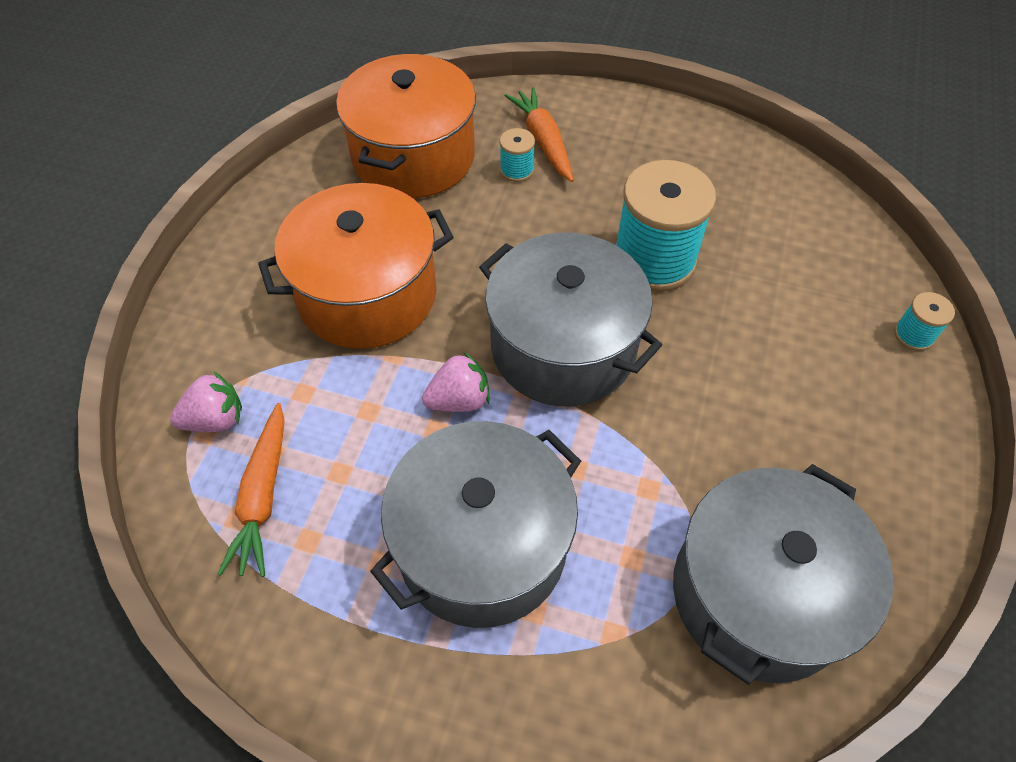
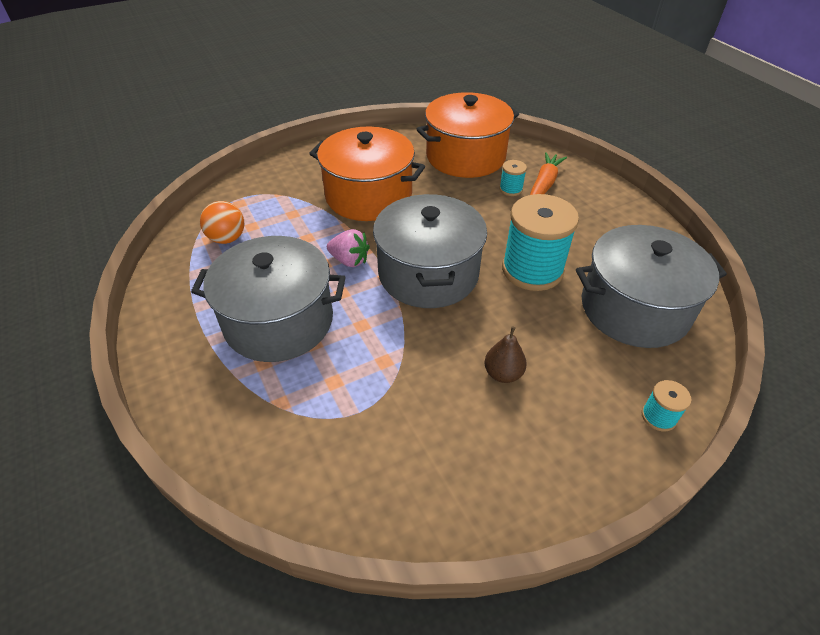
camera: 45 degrees right, 10 degrees down
pink strawberry [170,372,242,432] -> none
orange carrot [218,403,285,577] -> orange ball [200,201,244,244]
grey pot [673,464,894,685] -> grey pot moved to [576,225,727,348]
none -> brown pear [484,326,527,383]

